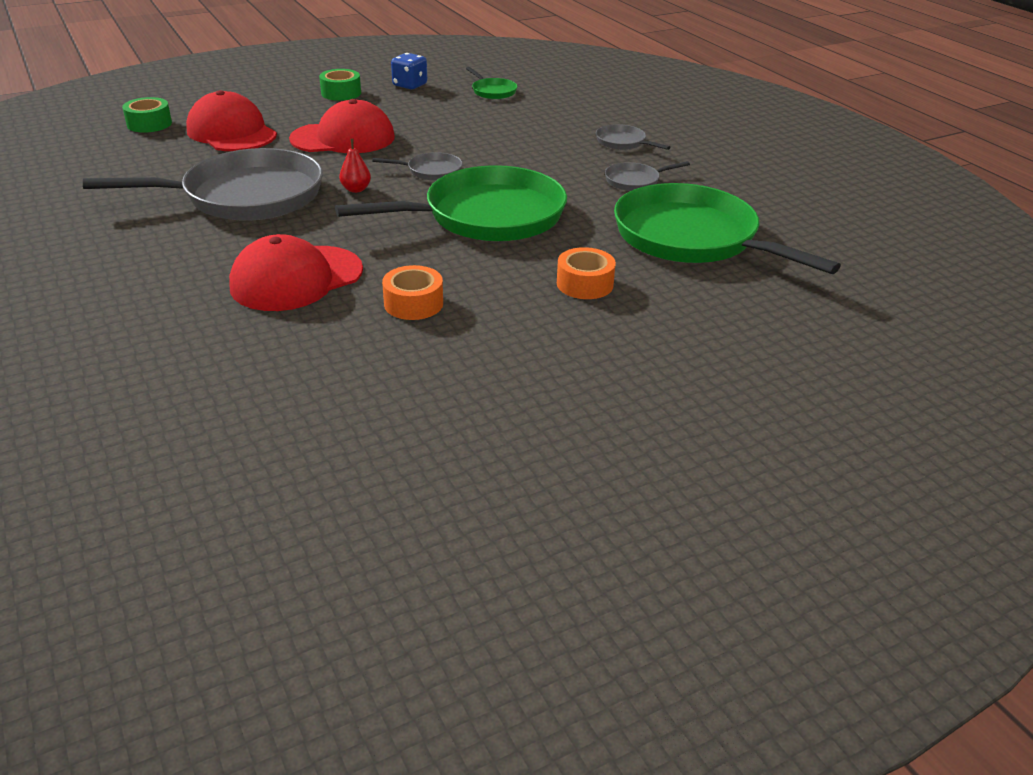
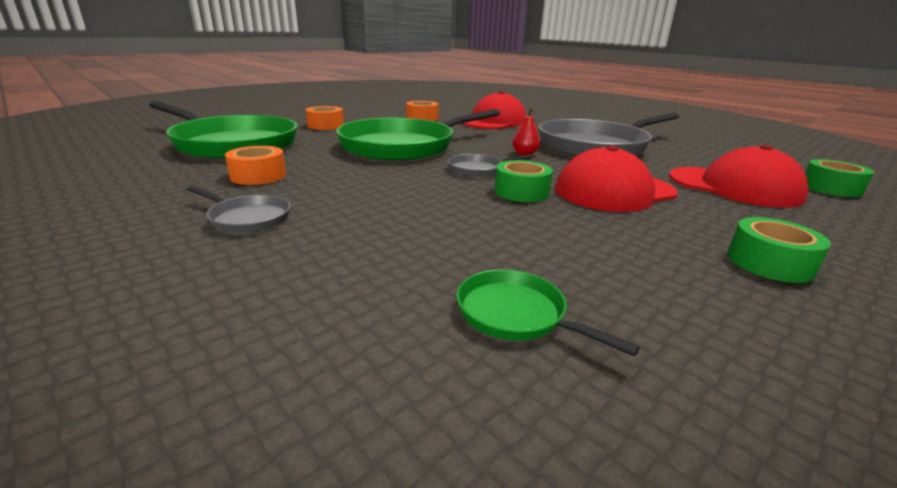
camera: 165 degrees right, 10 degrees down
blue dice [391,53,427,89] -> none
grey pan [605,161,690,191] -> orange tape [225,146,286,185]
none -> green tape [494,160,553,202]

